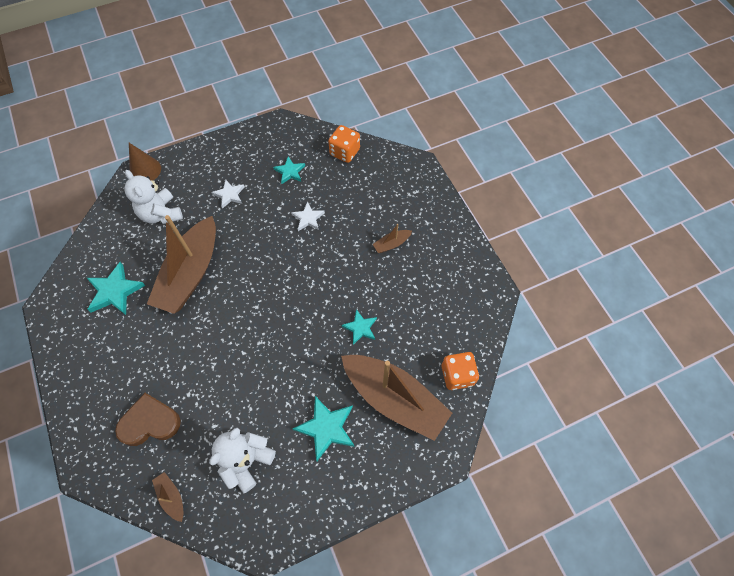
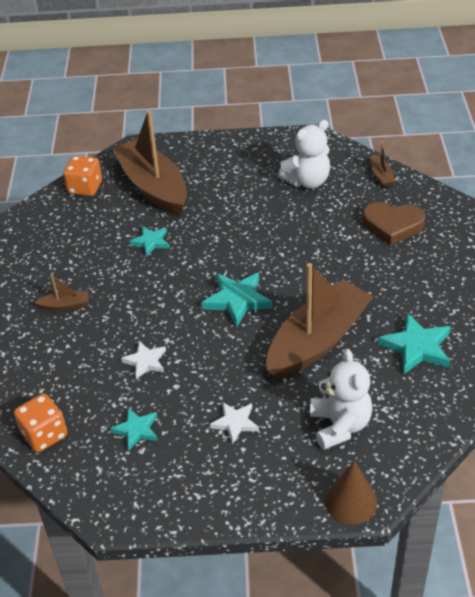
camera: 155 degrees left, 20 degrees down
turquoise star [292,396,355,461] -> turquoise star moved to [201,273,273,328]

